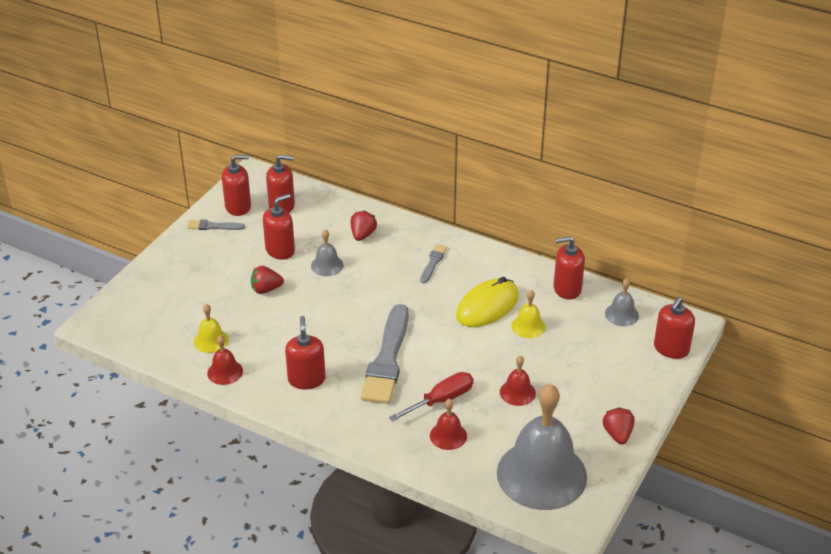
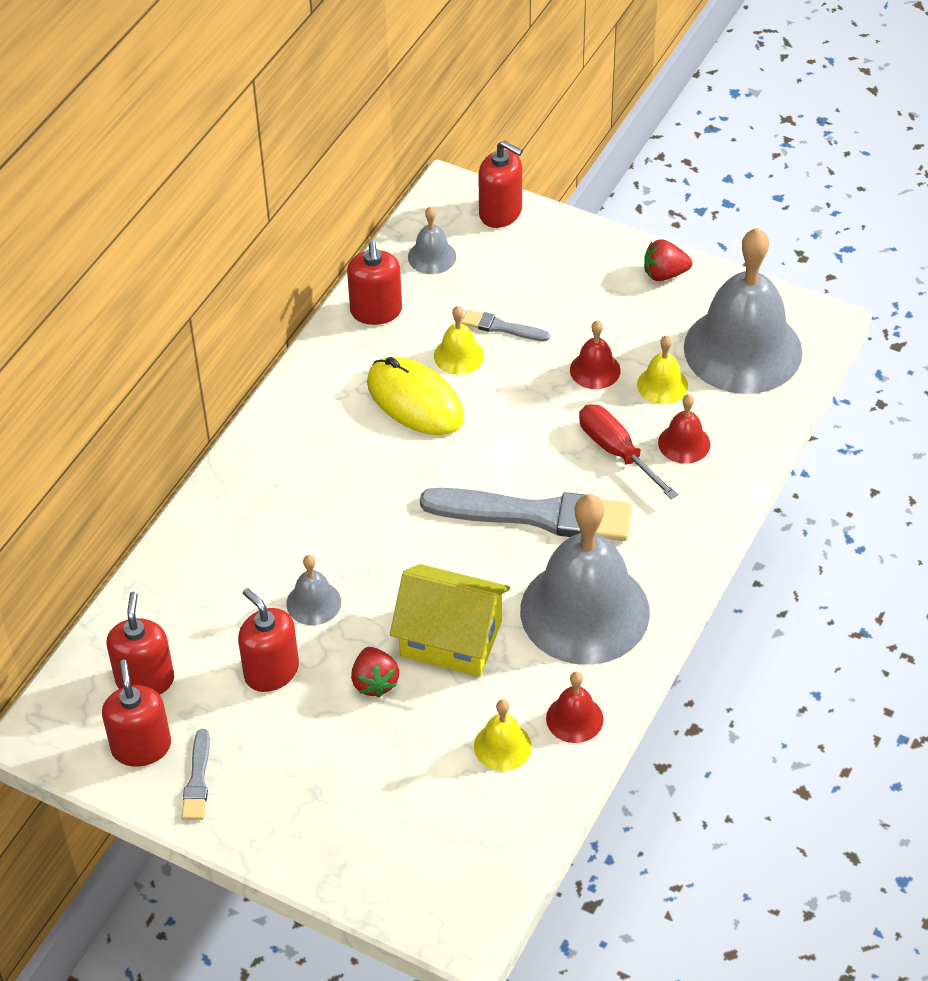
camera: 90 degrees left, 10 degrees up
red soap dispenser [285,316,325,389] -> grey bell [520,494,650,665]
red strawberry [351,211,377,241] -> none
grey brush [420,244,447,283] -> grey brush moved to [461,310,550,341]
none -> yellow house [390,564,510,677]
none -> yellow bell [637,335,688,404]

